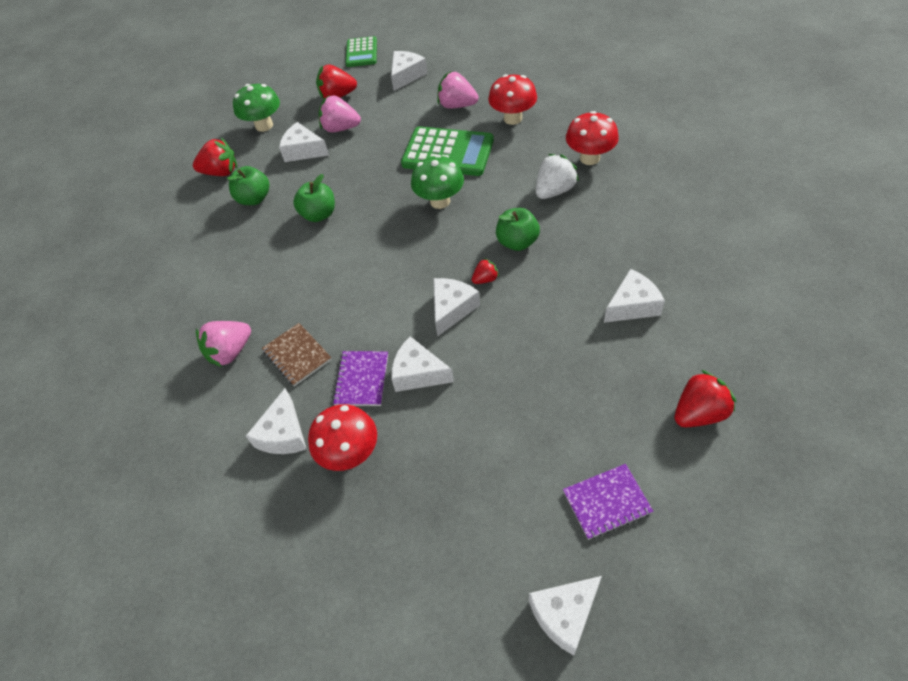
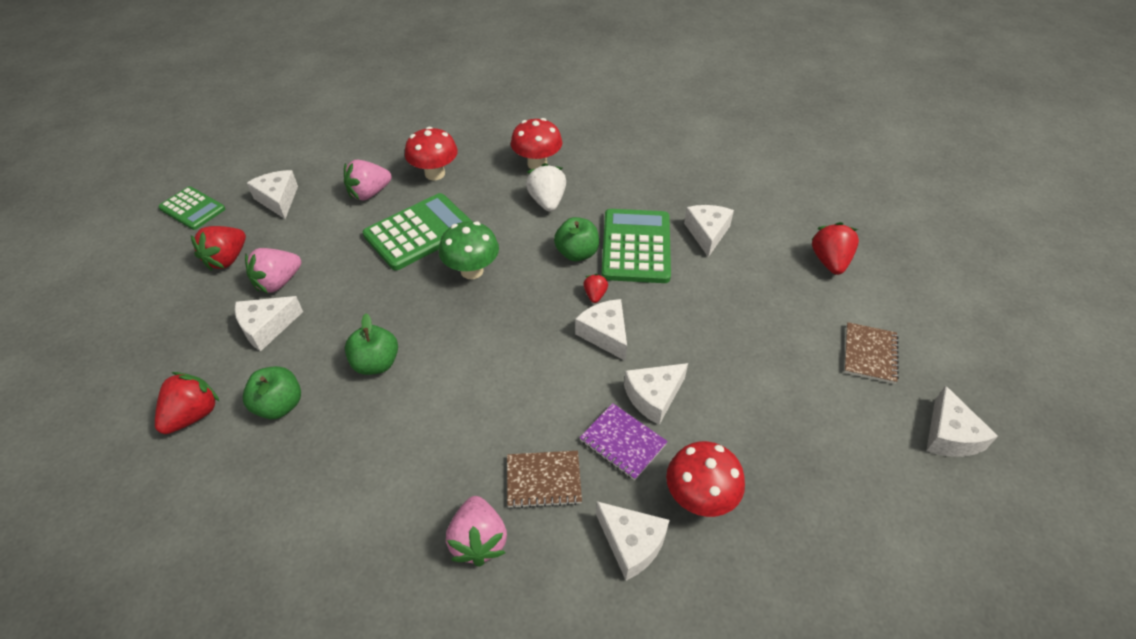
camera: 60 degrees left, 5 degrees down
green mushroom [233,84,280,132] -> none
purple notebook [563,464,653,540] -> brown notebook [844,322,899,384]
none -> green calculator [601,209,671,283]

